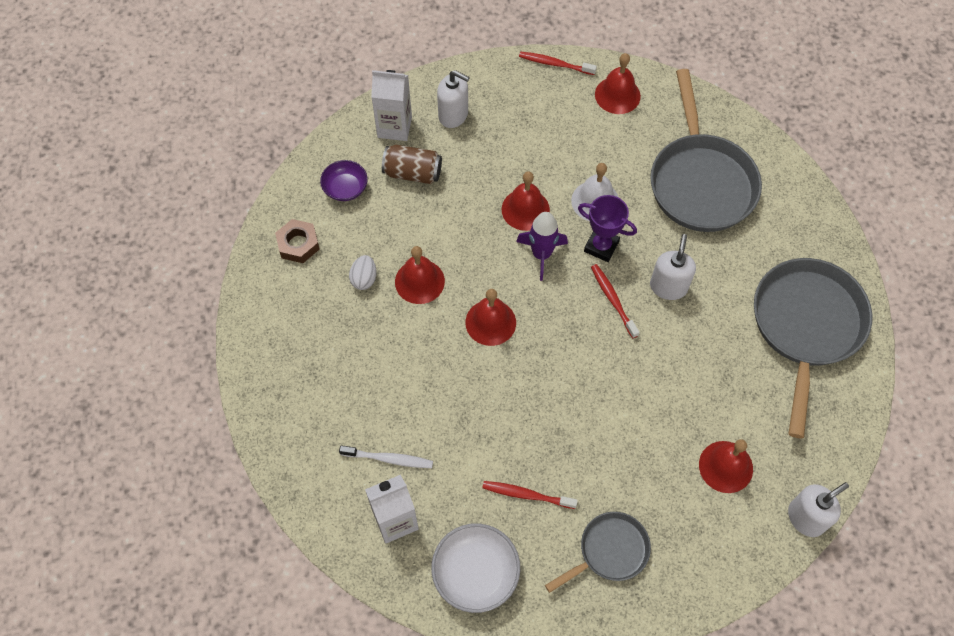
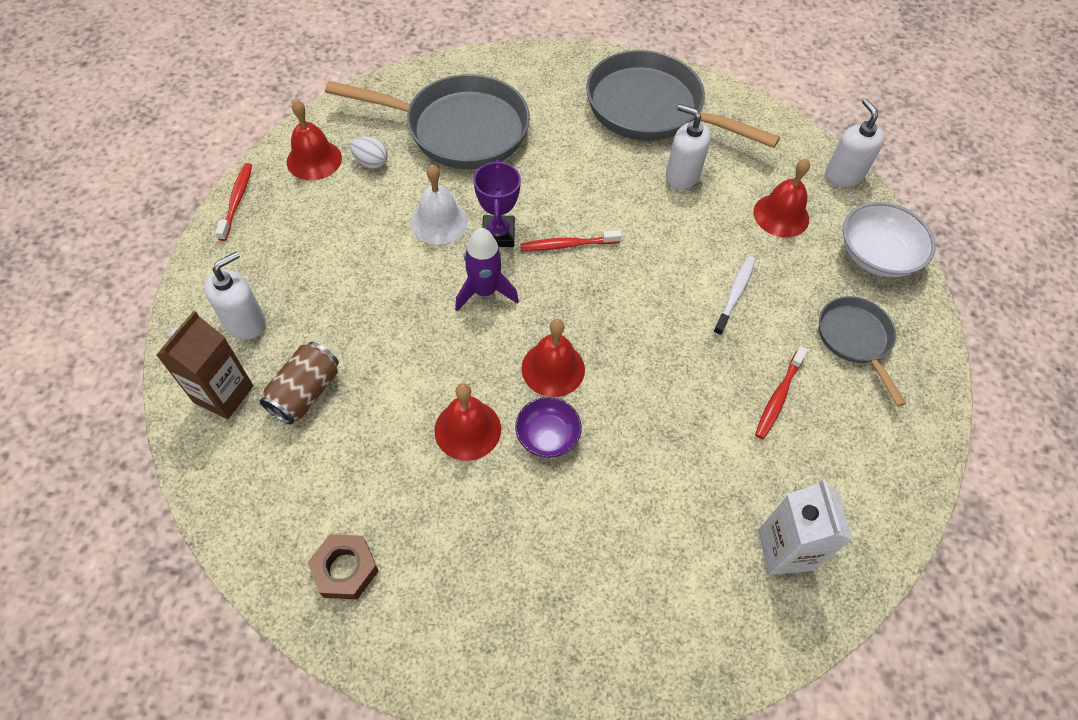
camera: 75 degrees left, 5 degrees down
purple bowl [320,160,368,201] -> purple bowl moved to [515,397,582,458]
white toothbrush [339,445,433,468] -> white toothbrush moved to [713,256,756,336]
white egg [349,255,376,290] -> white egg moved to [350,136,388,169]
white carton [371,70,412,141] -> brown carton [156,311,254,419]
white bowl [431,523,520,613] -> white bowl moved to [843,202,936,277]
red bell [501,171,550,231] -> none
red toothbrush [519,51,597,75] -> red toothbrush turned 150 degrees clockwise [215,163,252,241]
purple trophy [578,195,637,262] -> purple trophy turned 45 degrees counterclockwise [473,159,521,247]
white soap dispenser [650,234,696,300] -> white soap dispenser moved to [666,104,711,189]

